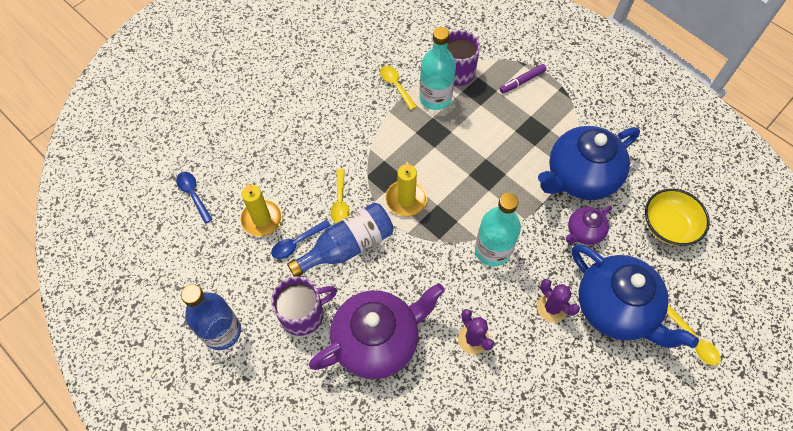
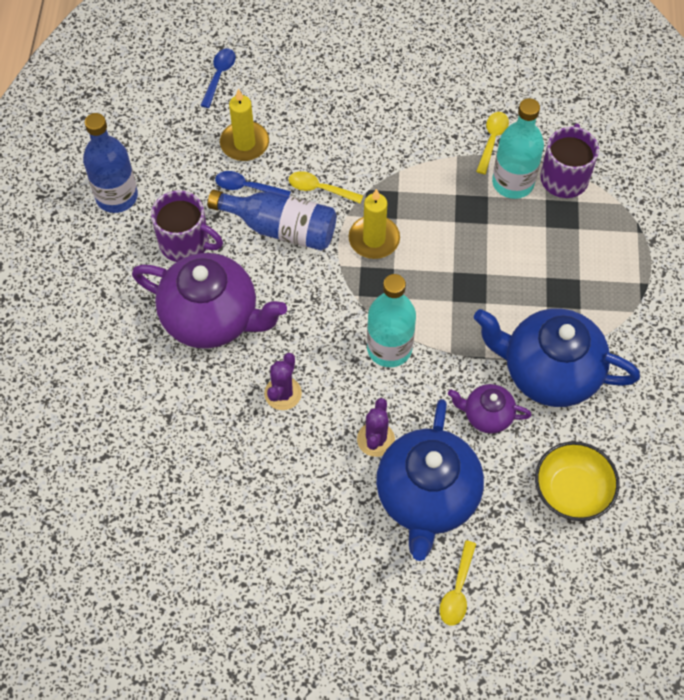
camera: 50 degrees right, 0 degrees up
yellow spoon [330,169,349,223] -> yellow spoon turned 60 degrees clockwise [289,171,363,203]
purple marker [500,64,547,93] -> none

